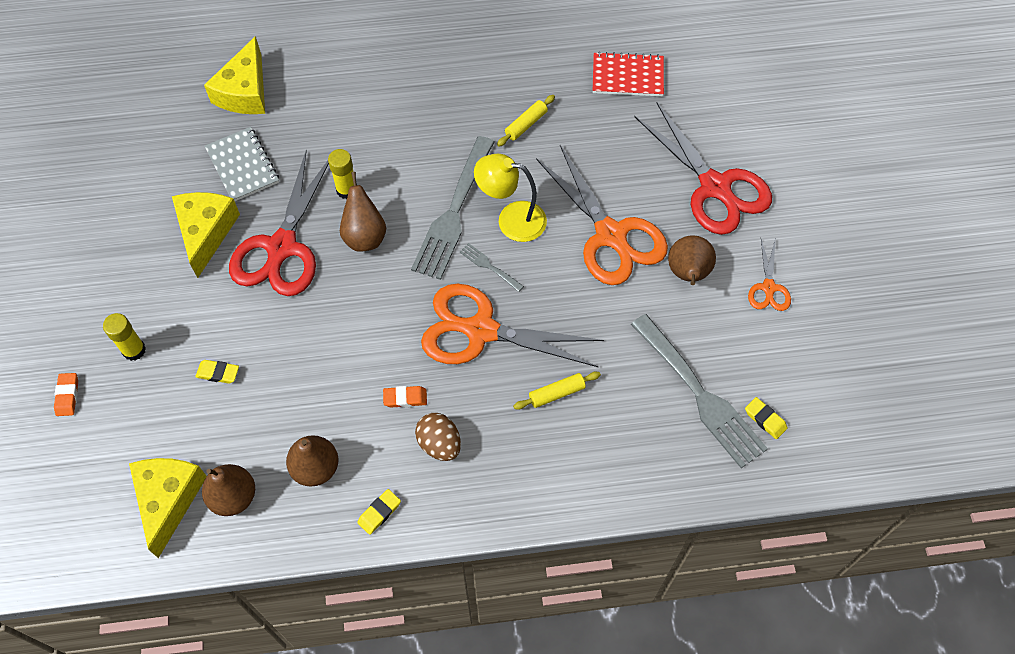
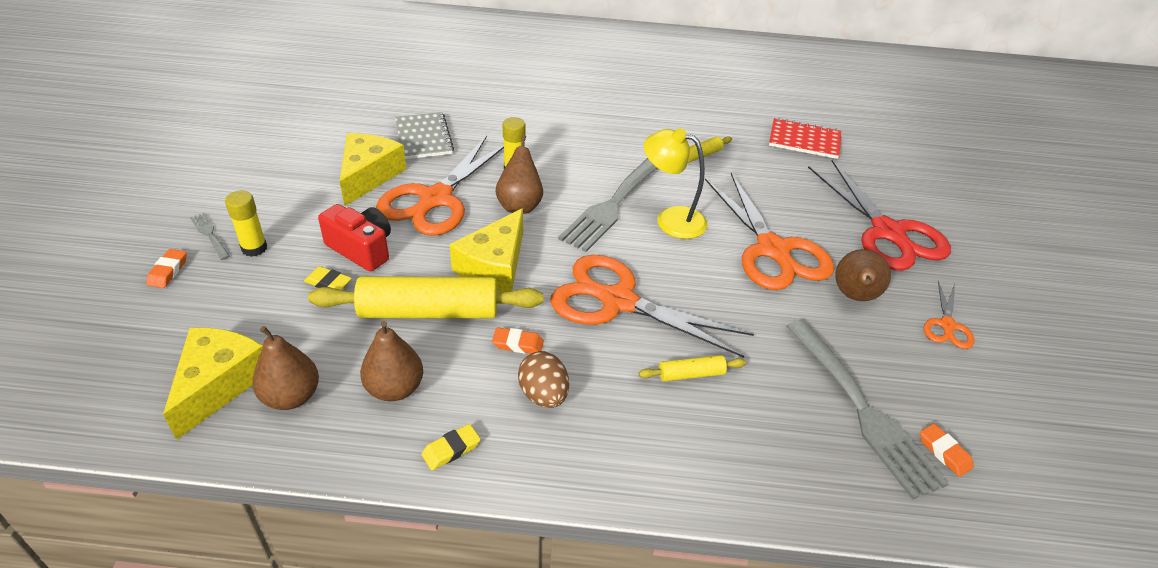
camera: 10 degrees right, 20 degrees down
yellow cheese [204,36,265,114] -> yellow cheese moved to [450,208,523,292]
red scissors [229,150,329,296] -> orange scissors [376,136,504,236]
grey fork [460,243,524,292] -> grey fork moved to [190,212,230,260]
yellow eraser [745,397,788,439] -> orange eraser [920,423,974,477]
none -> yellow rolling pin [308,276,543,319]
none -> red camera [318,204,391,272]

